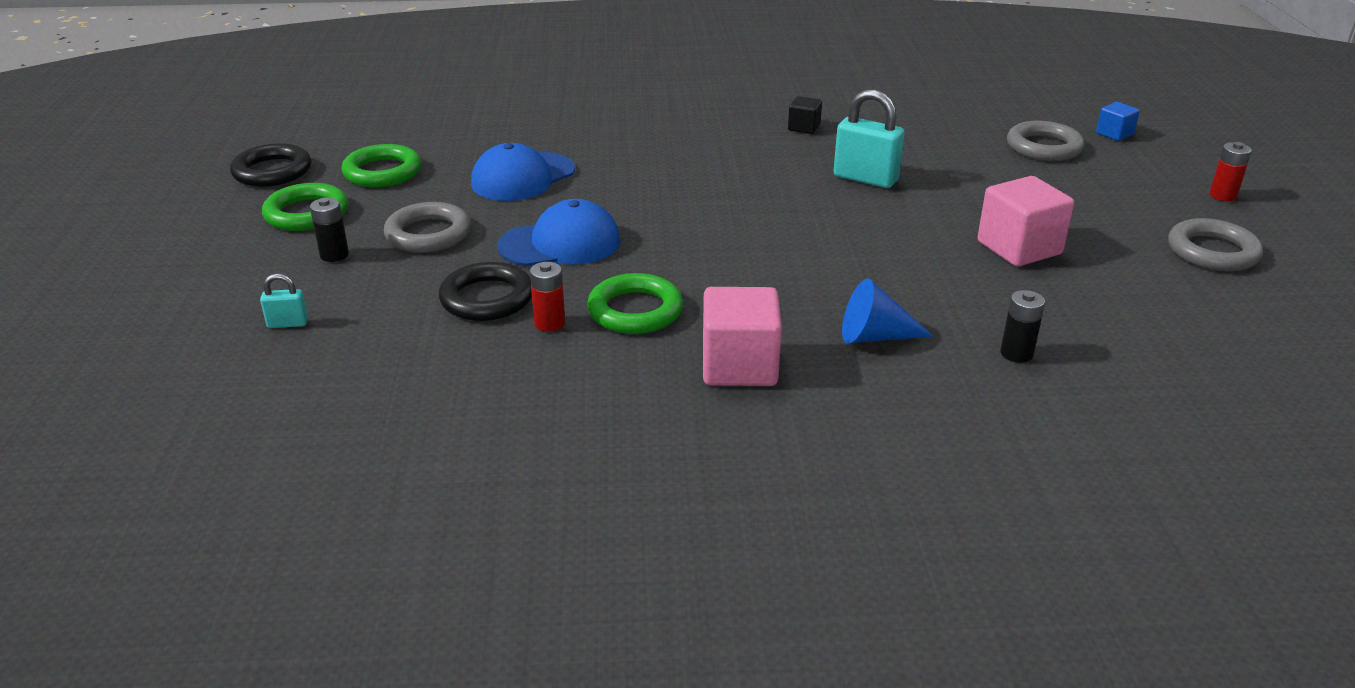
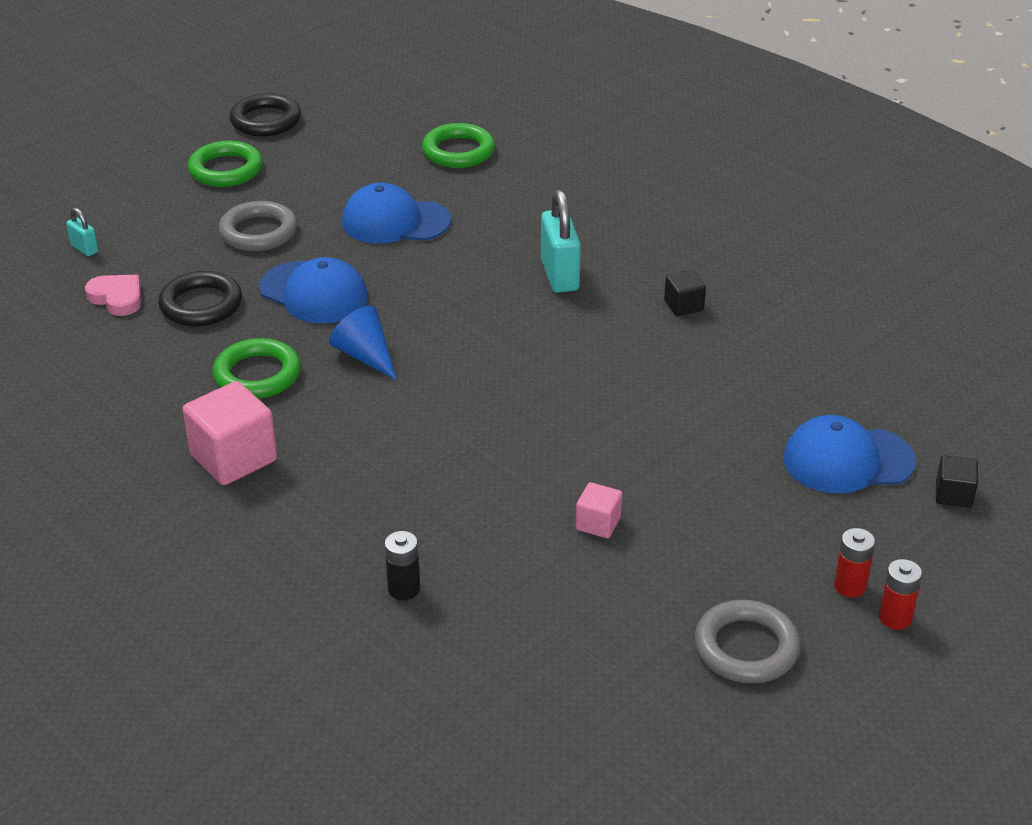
camera: 50 degrees right, 5 degrees up
black battery [310,198,349,262] -> none
green ring [341,144,421,187] -> green ring moved to [422,123,495,168]
red battery [530,262,565,332] -> red battery moved to [834,528,875,598]
turquoise padlock [834,89,905,188] -> turquoise padlock moved to [541,190,581,293]
blue cone [842,279,934,343] -> blue cone moved to [329,306,397,380]
pink cube [977,176,1074,267] -> pink cube [576,482,622,538], size x0.53
grey ring [1007,121,1084,161] -> blue cap [783,415,916,493]
blue cube [1096,102,1140,141] -> black cube [936,456,978,508]
none -> pink heart [85,275,141,316]

